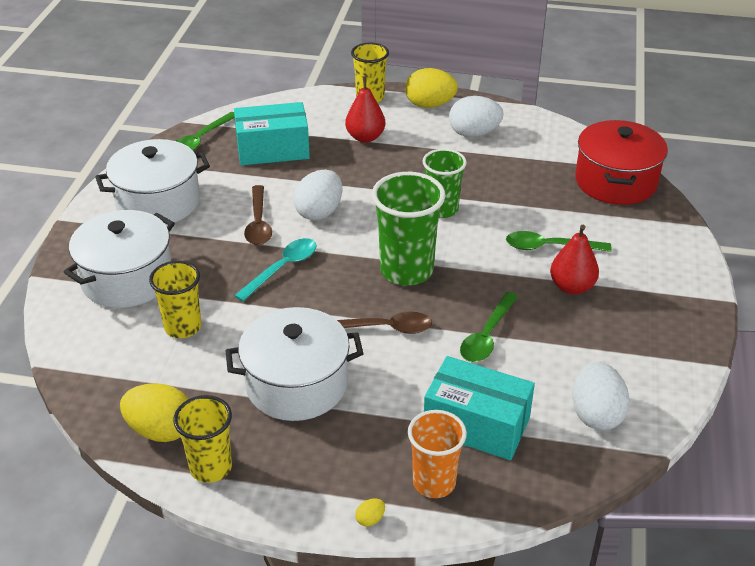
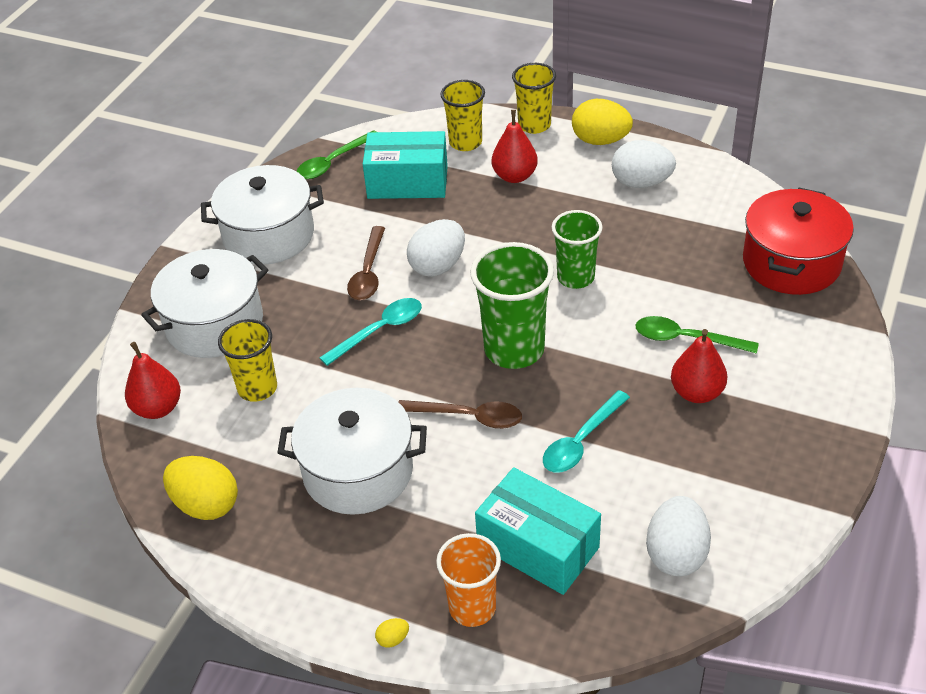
camera: 15 degrees right, 5 degrees up
yellow cup [173,395,232,483] -> yellow cup moved to [440,80,485,151]
green spoon [460,292,518,362] -> turquoise spoon [543,390,630,473]
none -> red pear [125,342,181,419]

